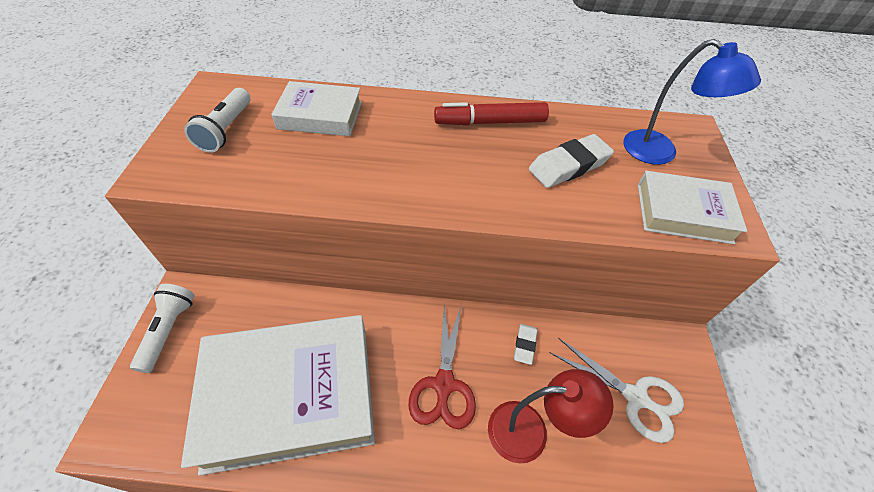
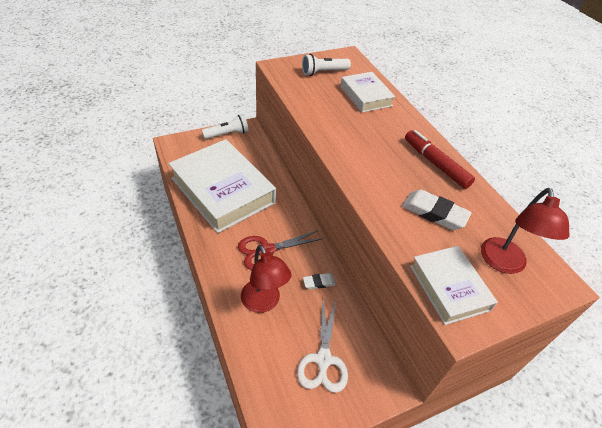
camera: 60 degrees right, 5 degrees down
blue lamp [623,39,761,165] -> red lamp [481,188,570,274]

